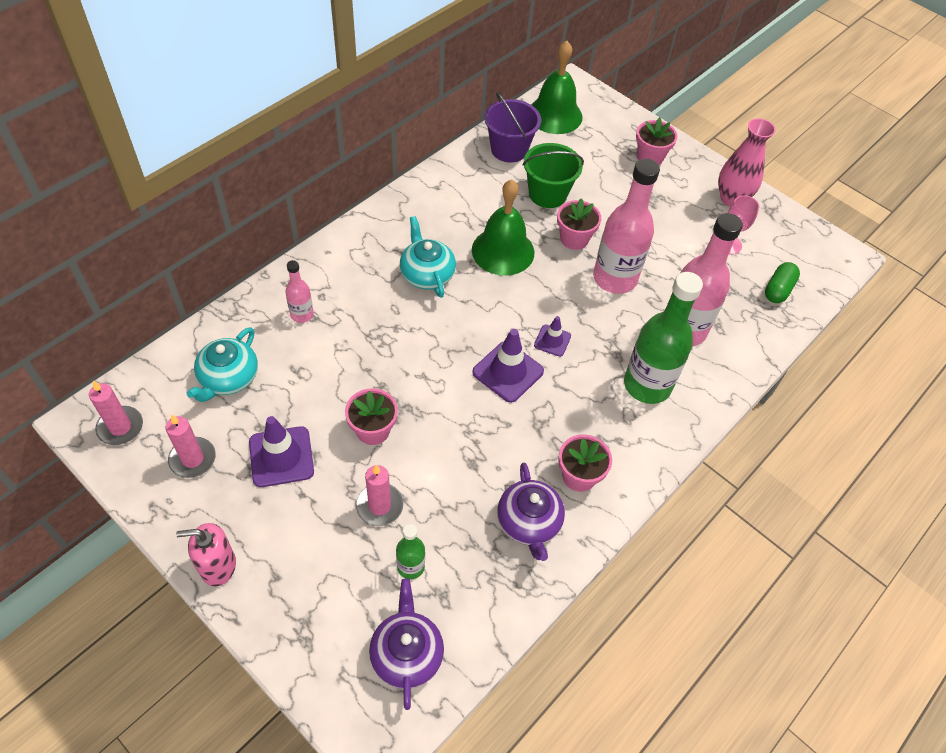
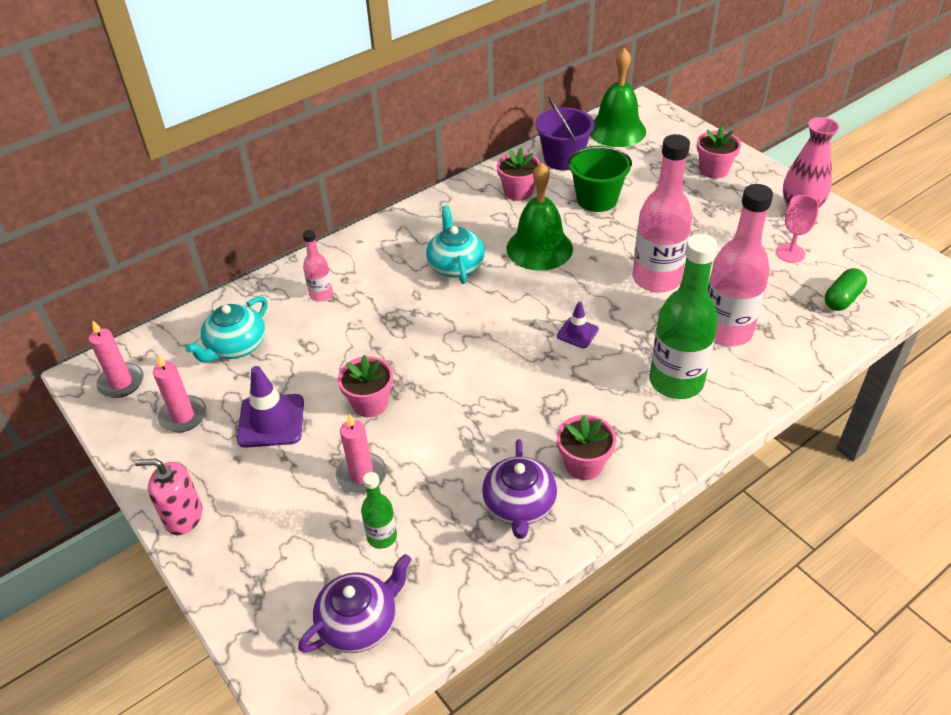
camera: 15 degrees right, 10 degrees down
purple teapot [369,579,444,710] -> purple teapot turned 45 degrees clockwise [298,554,412,653]
purple traffic cone [472,329,544,403] -> none
pink flower pot [557,198,601,250] -> pink flower pot moved to [497,148,540,201]

